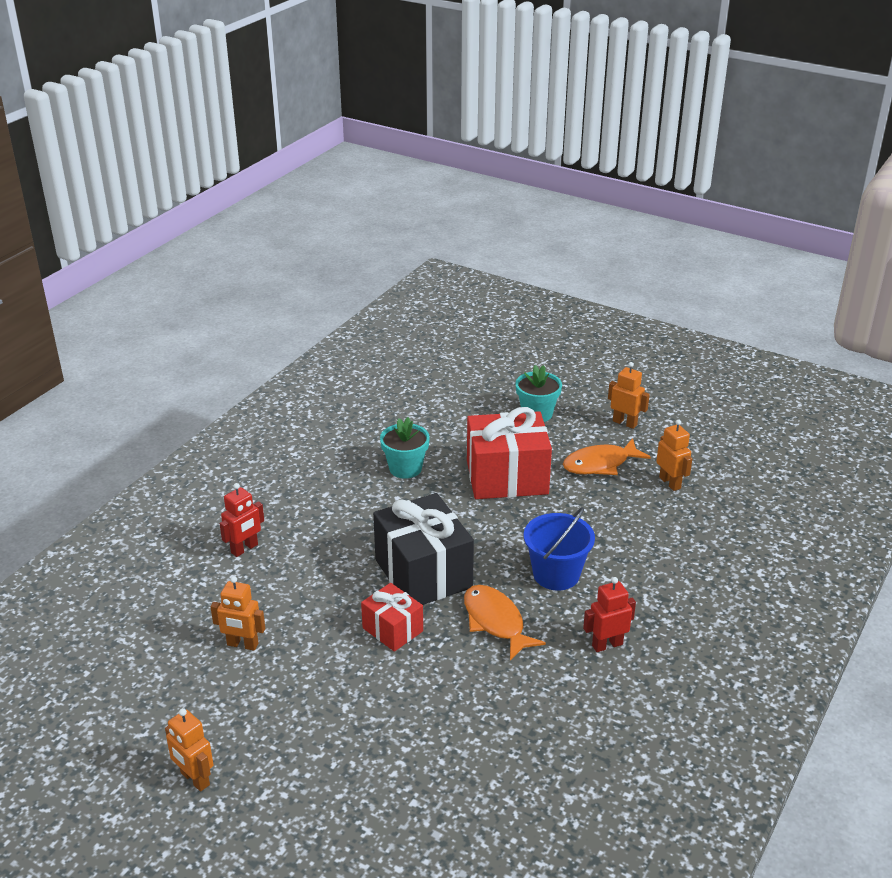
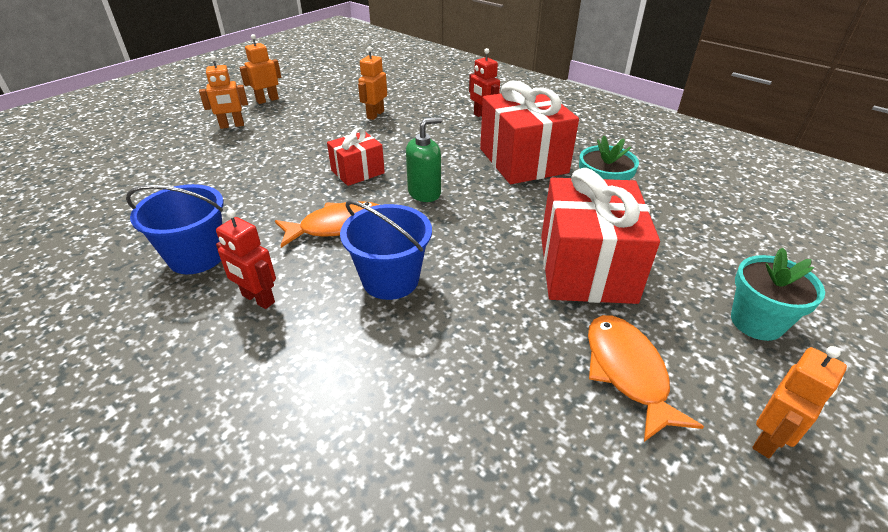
camera: 100 degrees right, 5 degrees up
black gift [373,493,474,605] -> green soap dispenser [406,117,442,202]
red robot [583,577,636,652] -> red robot turned 135 degrees clockwise [216,209,276,309]
orange robot [656,419,692,491] -> orange robot moved to [199,55,248,129]
none -> blue bucket [126,184,224,274]
none -> red gift [480,81,579,184]

